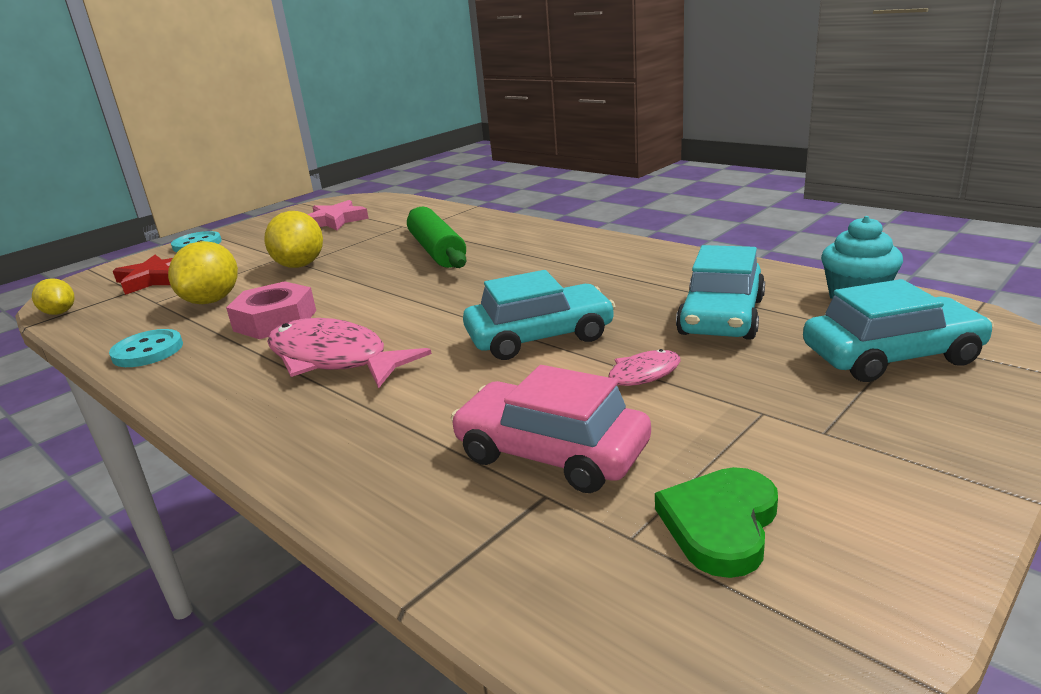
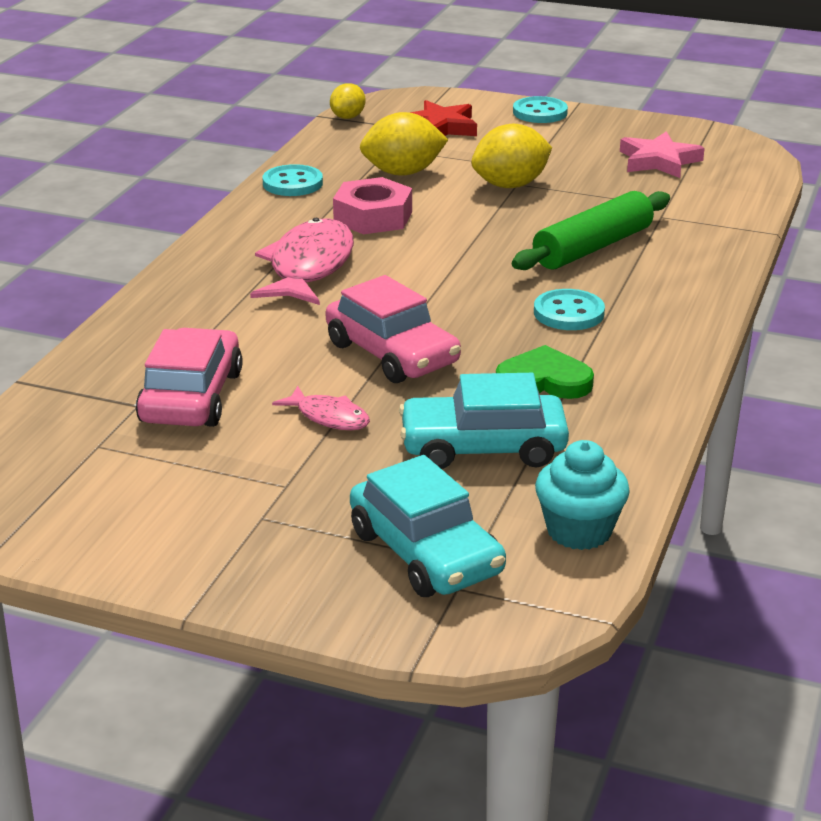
camera: 65 degrees right, 5 degrees up
turquoise car [463,270,616,360] -> pink car [326,275,461,383]
green heart [655,467,778,578] -> green heart moved to [496,345,594,399]
none -> turquoise button [534,289,605,330]

